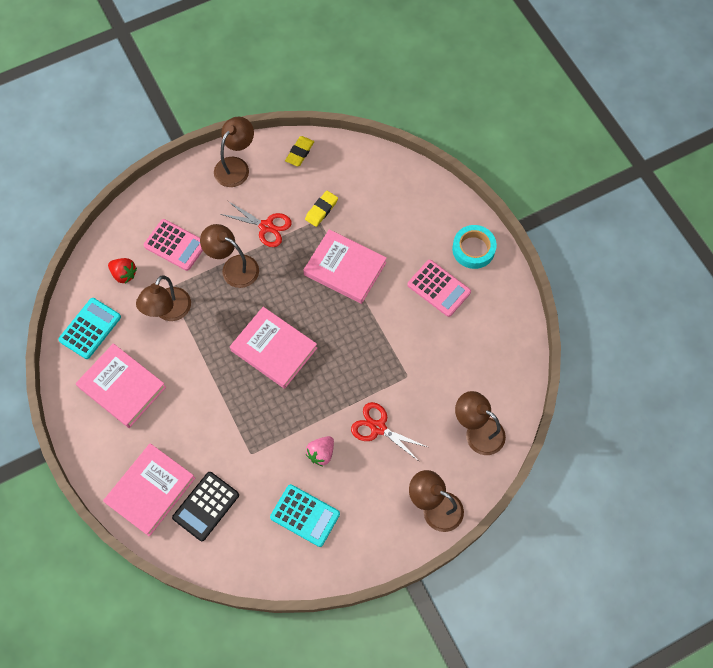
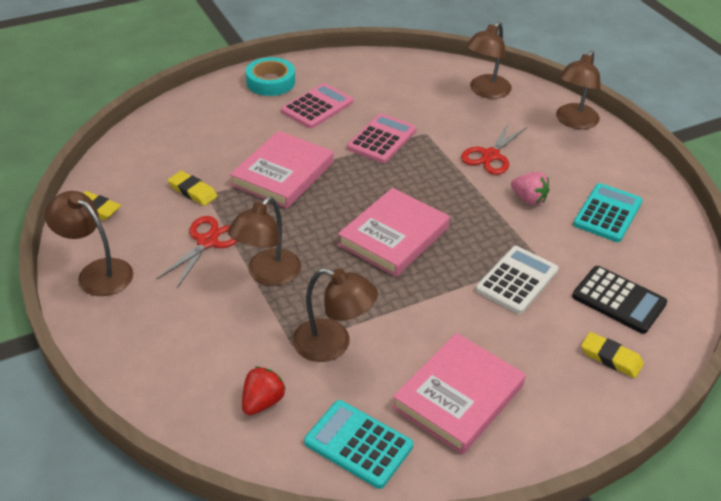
camera: 90 degrees left, 25 degrees down
pink book [103,443,195,537] -> yellow eraser [581,332,644,378]
pink calculator [144,219,203,271] -> pink calculator moved to [347,113,416,163]
none -> white calculator [476,246,559,314]

